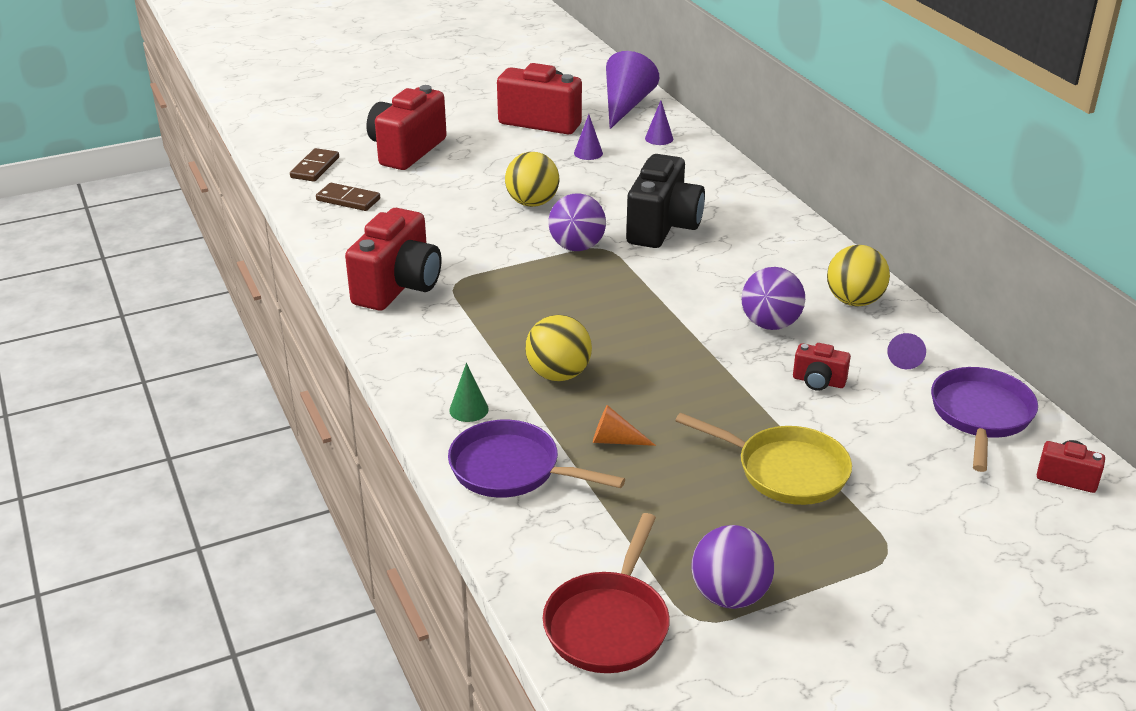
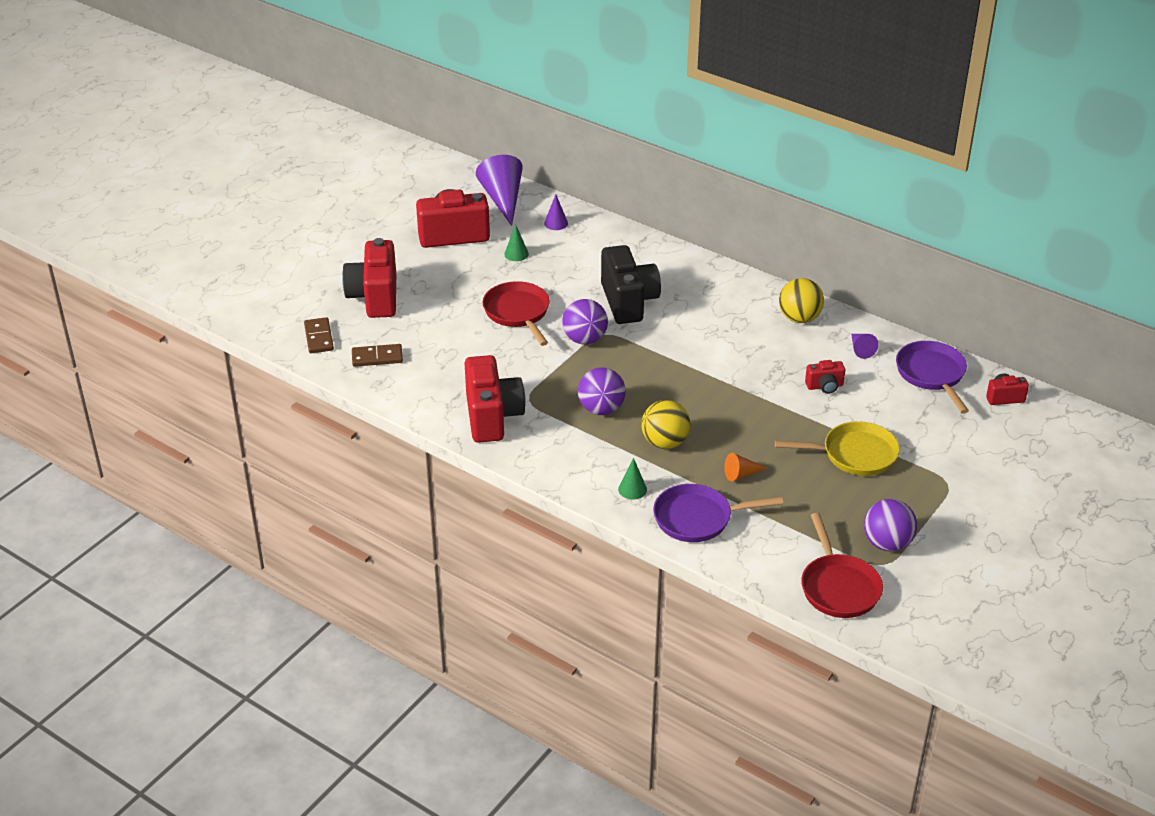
camera: 30 degrees left, 5 degrees up
yellow ball [505,152,559,207] -> red pan [482,281,550,346]
purple cone [574,114,603,160] -> green cone [504,224,529,261]
purple ball [741,267,805,330] -> purple ball moved to [578,367,626,415]

